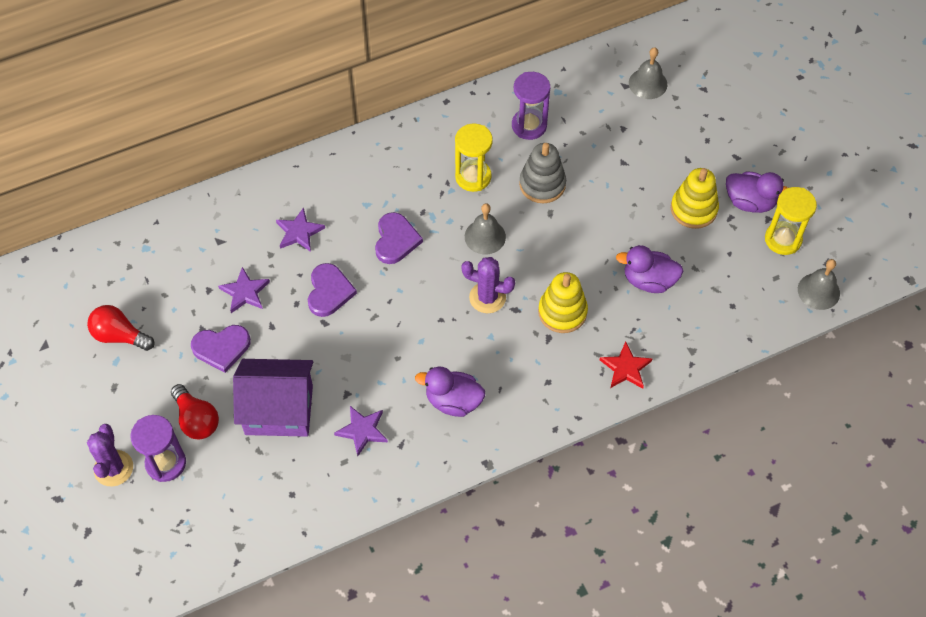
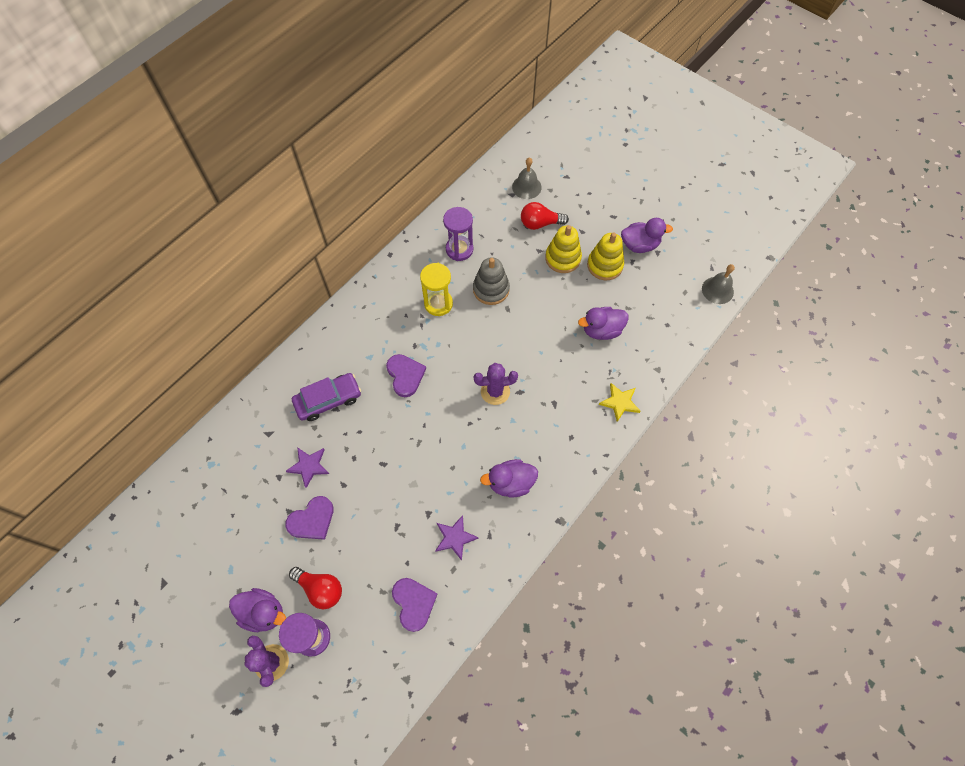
camera: 25 degrees left, 5 degrees up
red light bulb [87,305,154,351] -> red light bulb moved to [521,202,569,230]
purple house [233,359,313,437] -> none
purple star [276,207,325,252] -> purple car [292,373,361,421]
purple heart [308,263,357,317] -> purple heart moved to [392,578,438,632]
grey bell [465,203,506,254] -> none
yellow stacking toy [538,272,588,333] -> yellow stacking toy moved to [545,225,582,273]
red star [600,342,653,389] -> yellow star [599,383,641,422]
yellow hourglass [765,187,817,255] -> none
none -> purple duck [229,588,286,632]

